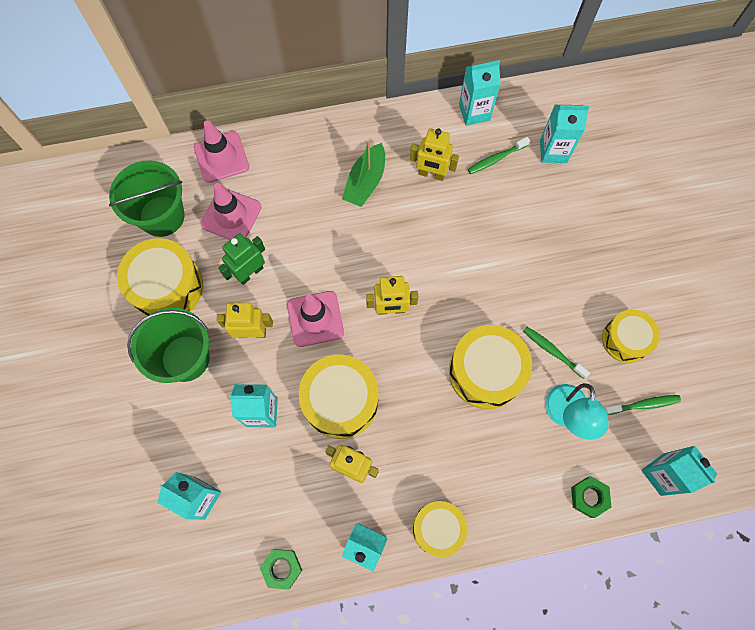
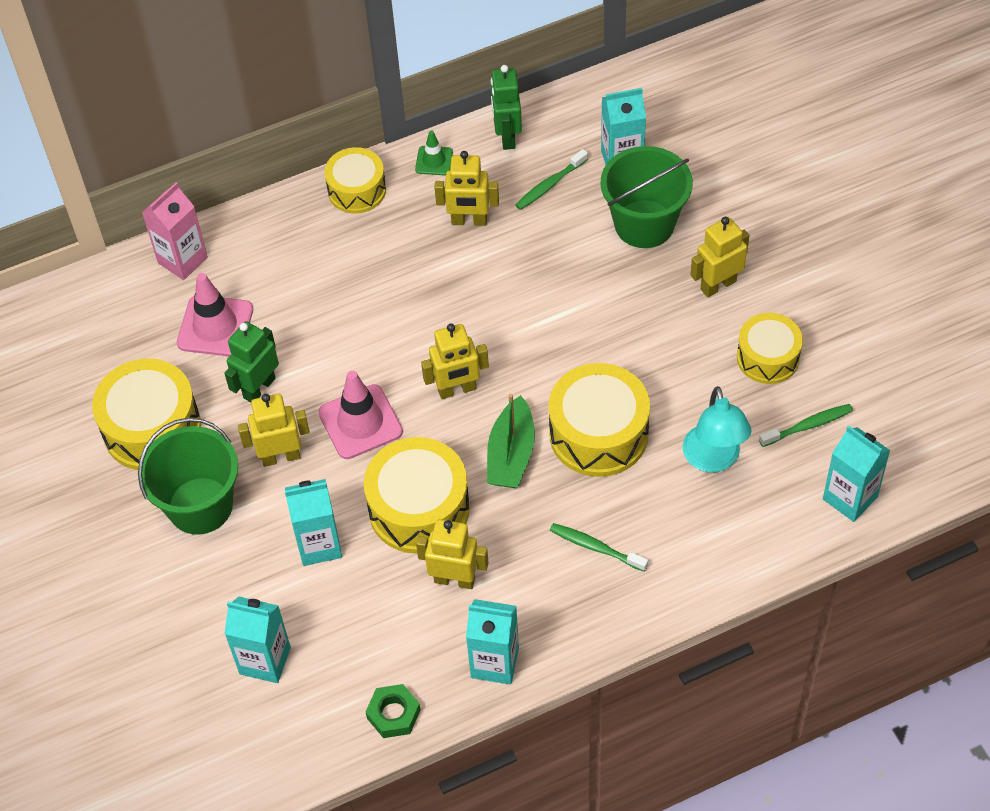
camera: 10 degrees left, 15 degrees down
green bucket [109,160,185,237] -> green bucket moved to [600,146,693,248]
pink traffic cone [194,120,249,183] -> pink carton [142,182,208,280]
green boat [342,140,385,207] -> green boat moved to [487,394,535,488]
yellow drum [412,501,467,557] -> yellow drum moved to [324,147,386,214]
turquoise carton [459,60,501,126] -> green robot [491,65,522,150]
green toothbrush [523,327,590,379] -> green toothbrush moved to [550,523,648,572]
green nut [571,476,611,518] -> none
none -> green traffic cone [415,131,453,176]
none -> yellow robot [690,217,749,297]

